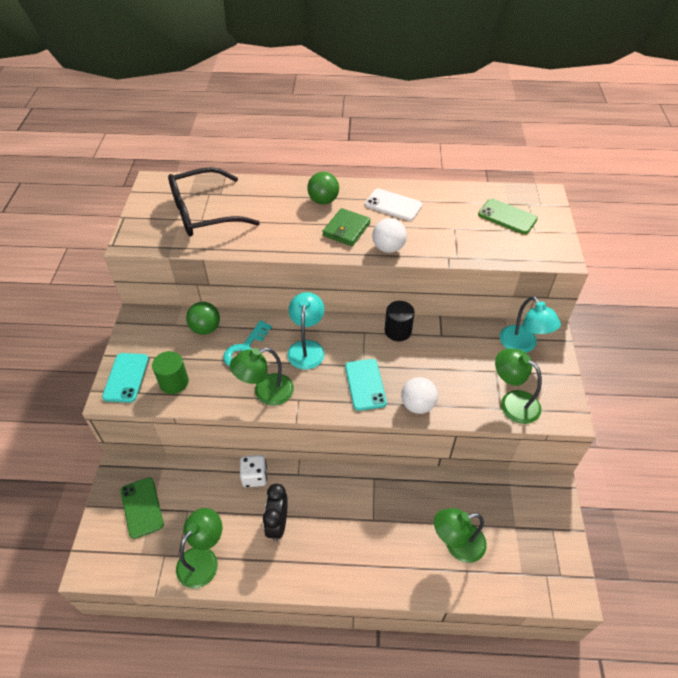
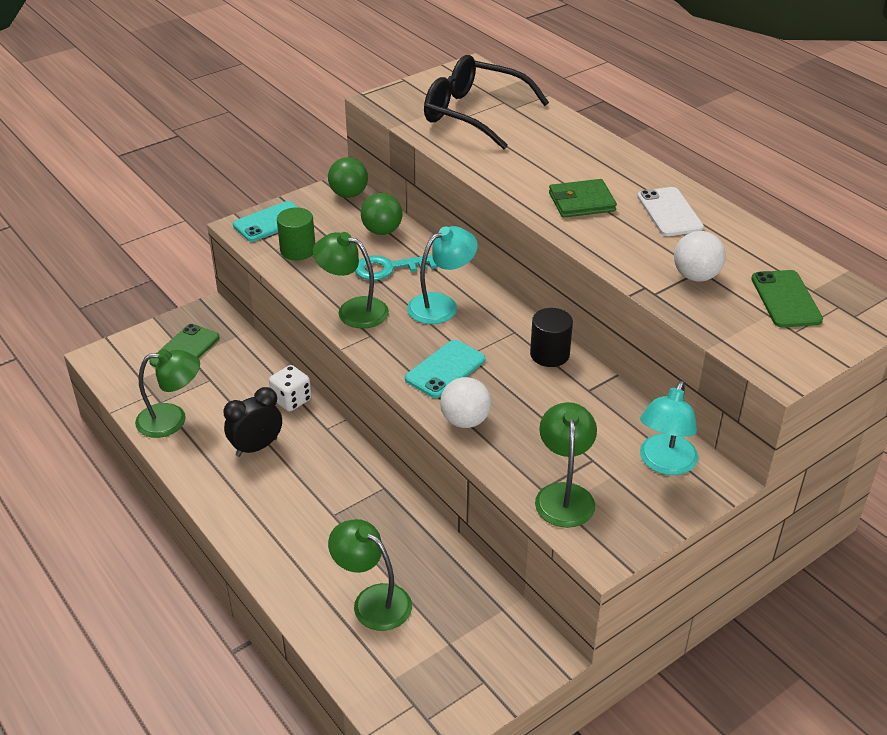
camera: 50 degrees right, 10 degrees down
green ball [307,172,339,205] -> green ball moved to [328,157,368,198]
white ball [372,218,407,253] -> white ball moved to [674,231,726,282]

